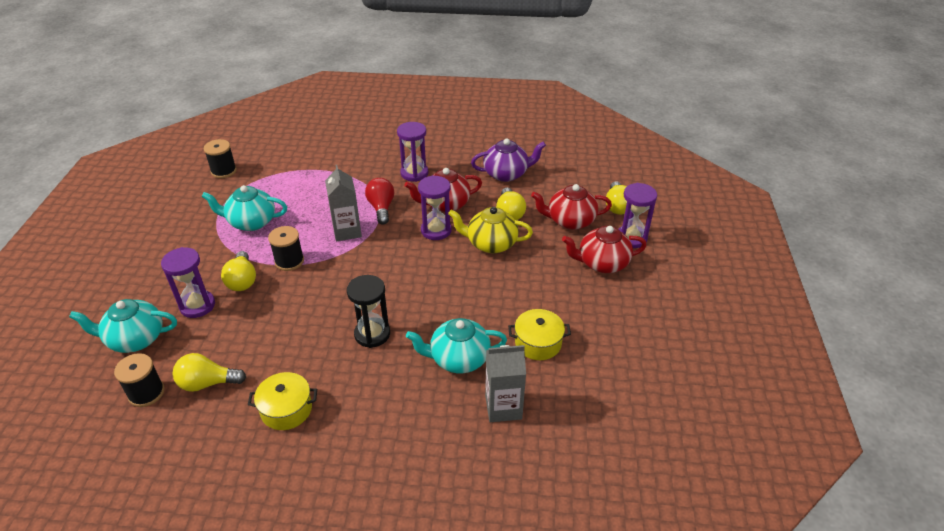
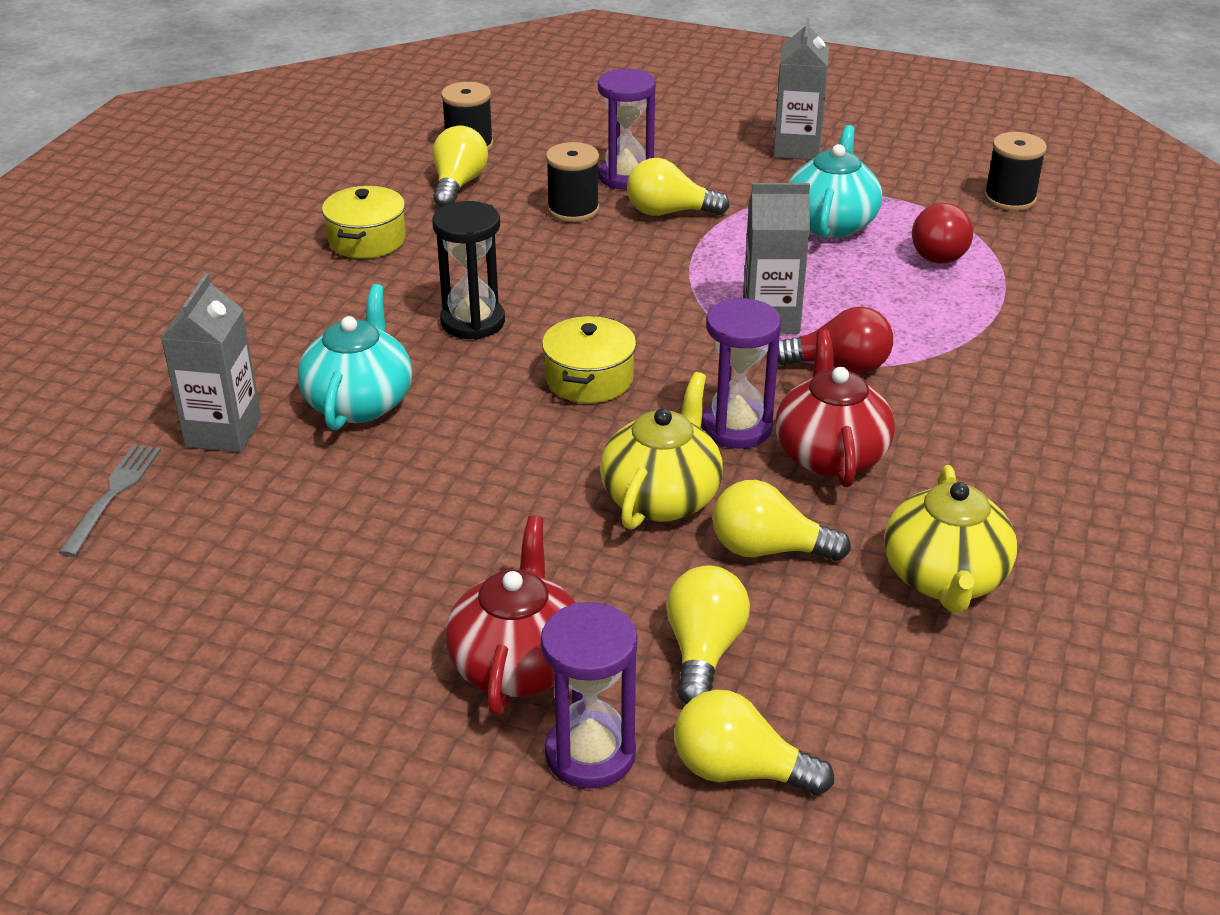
camera: 105 degrees right, 5 degrees down
turquoise teapot [69,299,177,353] -> none
black spool [268,226,304,271] -> black spool moved to [546,142,600,222]
purple hourglass [397,122,428,182] -> none
purple teapot [471,138,546,182] -> yellow teapot [884,465,1017,613]
yellow pot [508,309,571,360] -> yellow pot moved to [542,316,636,403]
red teapot [531,184,612,230] -> yellow light bulb [666,565,750,704]
none -> grey fork [58,445,161,557]
none -> grey carton [773,18,829,160]
none -> red light bulb [912,203,973,264]

